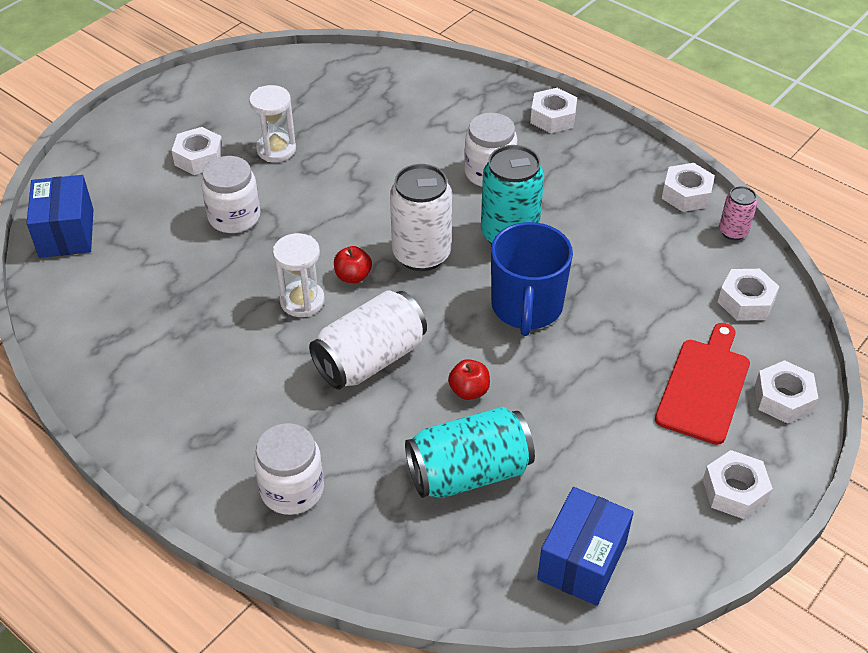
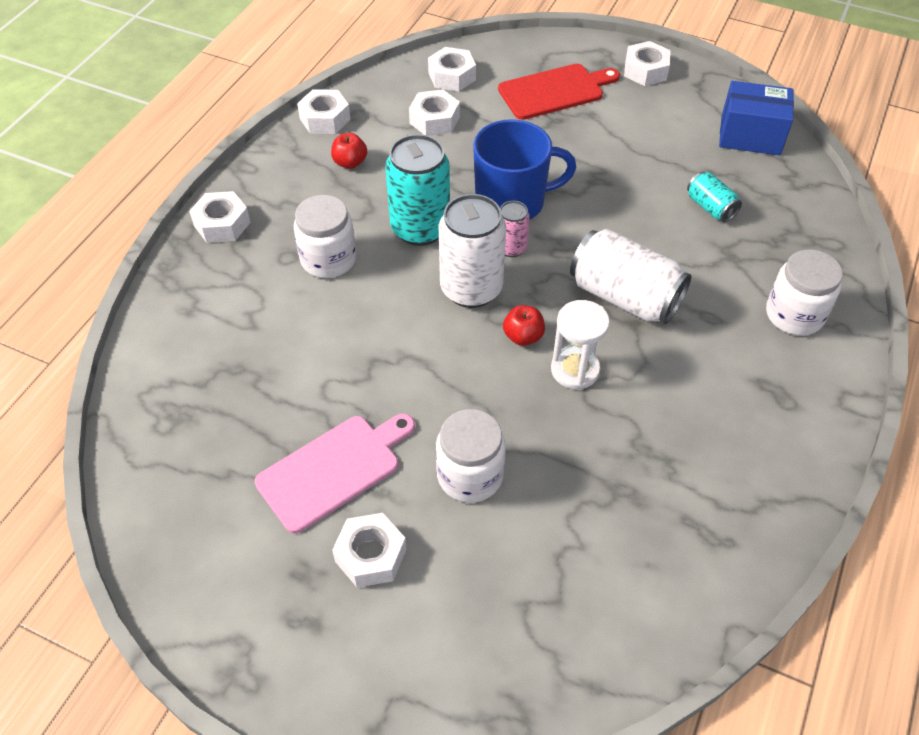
camera: 105 degrees left, 5 degrees up
blue box [26,175,94,258] -> none
white hourglass [249,85,296,162] -> pink cutting board [255,414,415,534]
turquoise can [405,407,535,498] -> turquoise can [687,172,742,222], size x0.52
red apple [448,359,490,400] -> red apple moved to [331,133,367,169]
red cutting board [655,323,750,445] -> red cutting board turned 150 degrees clockwise [498,64,620,120]
pink can [719,186,757,240] -> pink can moved to [500,201,530,257]
white nut [755,360,818,424] -> white nut moved to [409,89,460,136]

